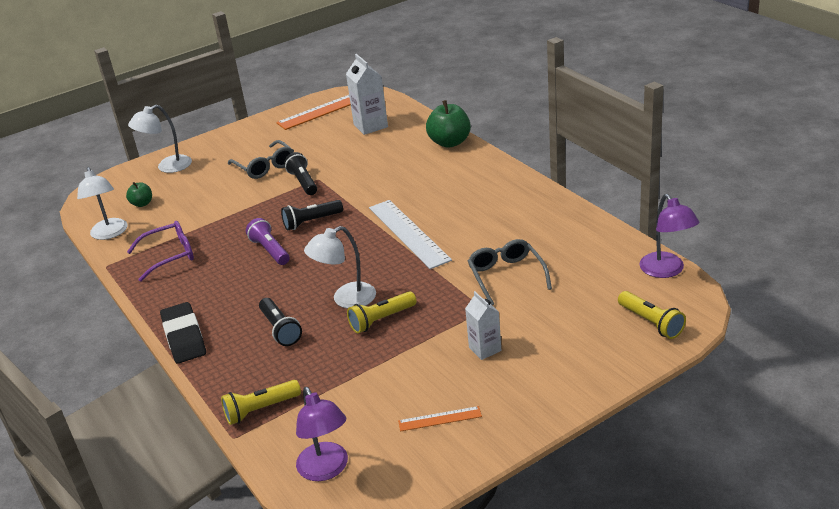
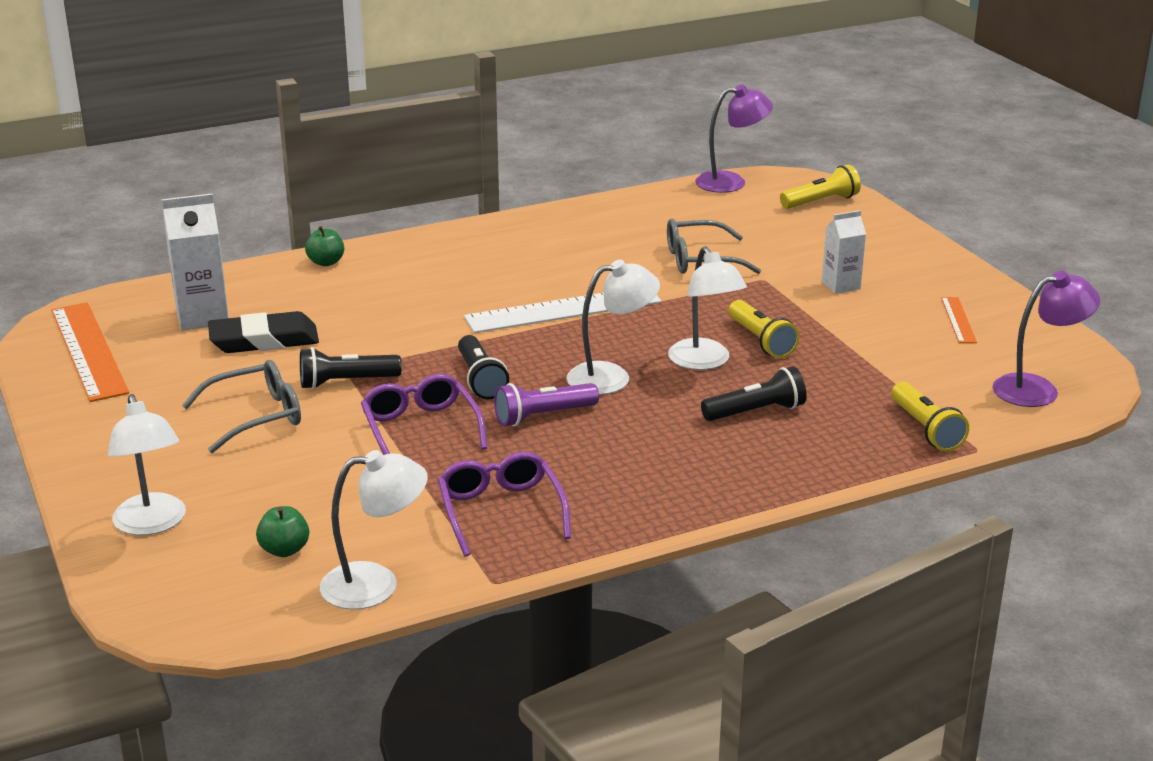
camera: 85 degrees left, 5 degrees down
black eraser [160,302,206,364] -> black eraser moved to [208,311,319,353]
green apple [426,100,471,148] -> green apple [305,226,344,266], size x0.55
none -> purple glasses [361,374,487,455]
none -> white lamp [566,260,660,395]

